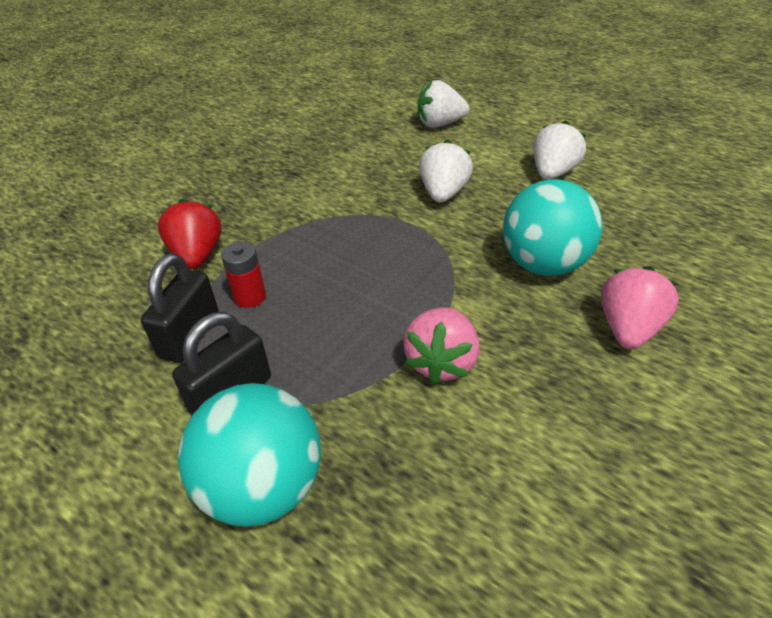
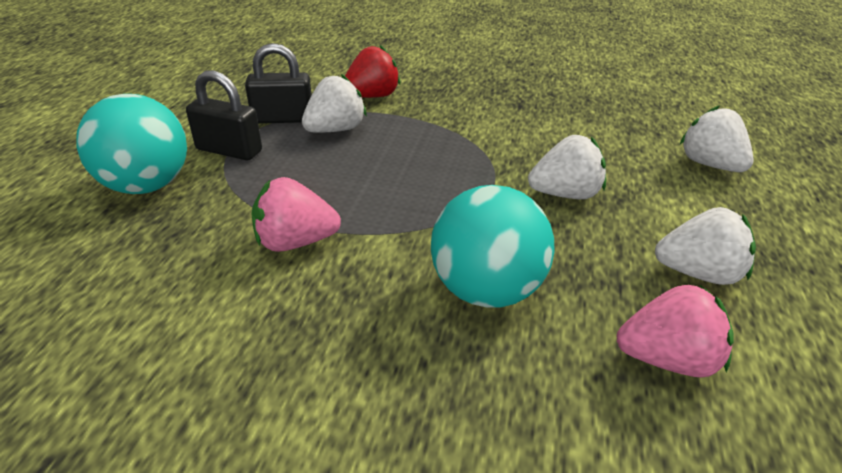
camera: 65 degrees right, 5 degrees down
red battery [221,242,266,308] -> white strawberry [302,74,367,133]
pink strawberry [601,266,679,349] -> pink strawberry moved to [617,285,733,378]

